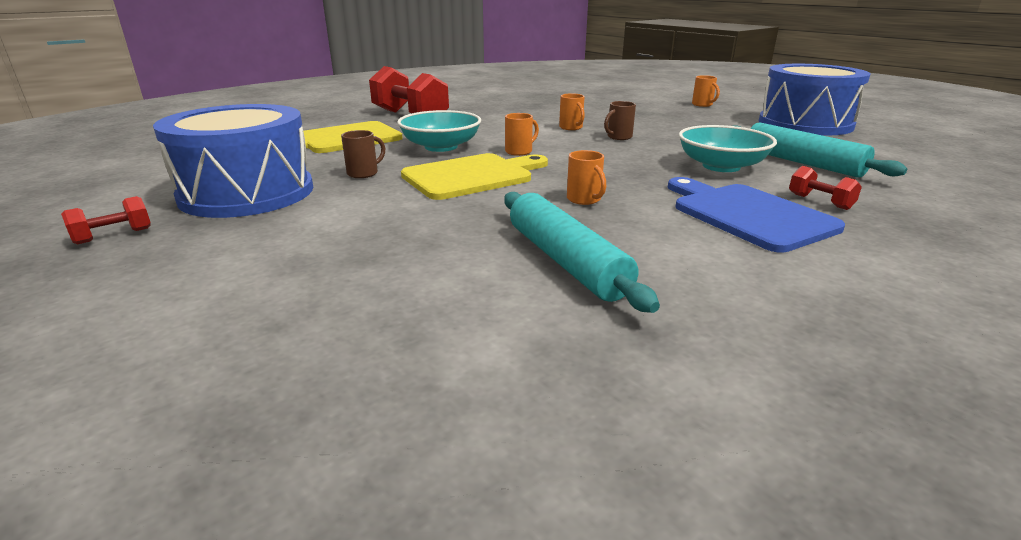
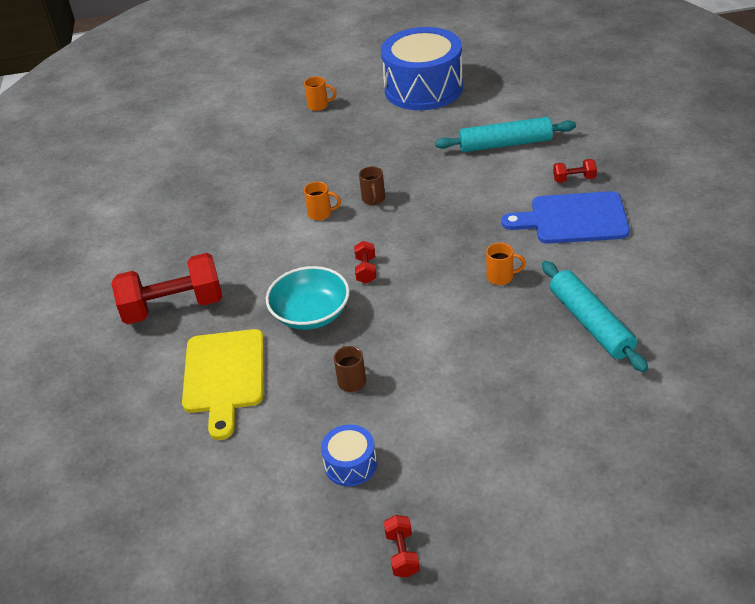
camera: 55 degrees left, 15 degrees up
blue drum [153,104,313,218] -> blue drum [321,424,377,487], size x0.45
yellow cutting board [401,153,548,200] -> none
turquoise rolling pin [504,192,660,313] -> turquoise rolling pin turned 60 degrees clockwise [542,261,648,372]
orange mug [505,113,539,156] -> red dumbbell [354,241,376,284]
turquoise bowl [679,125,777,172] -> none

